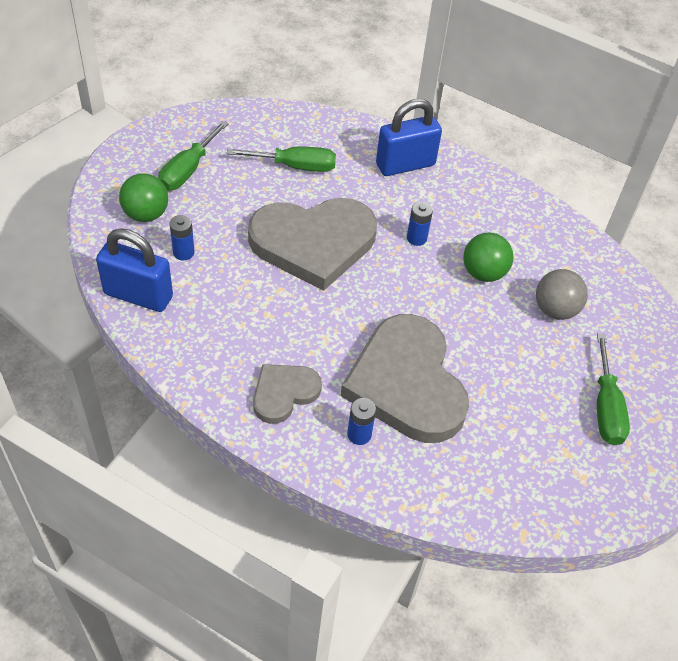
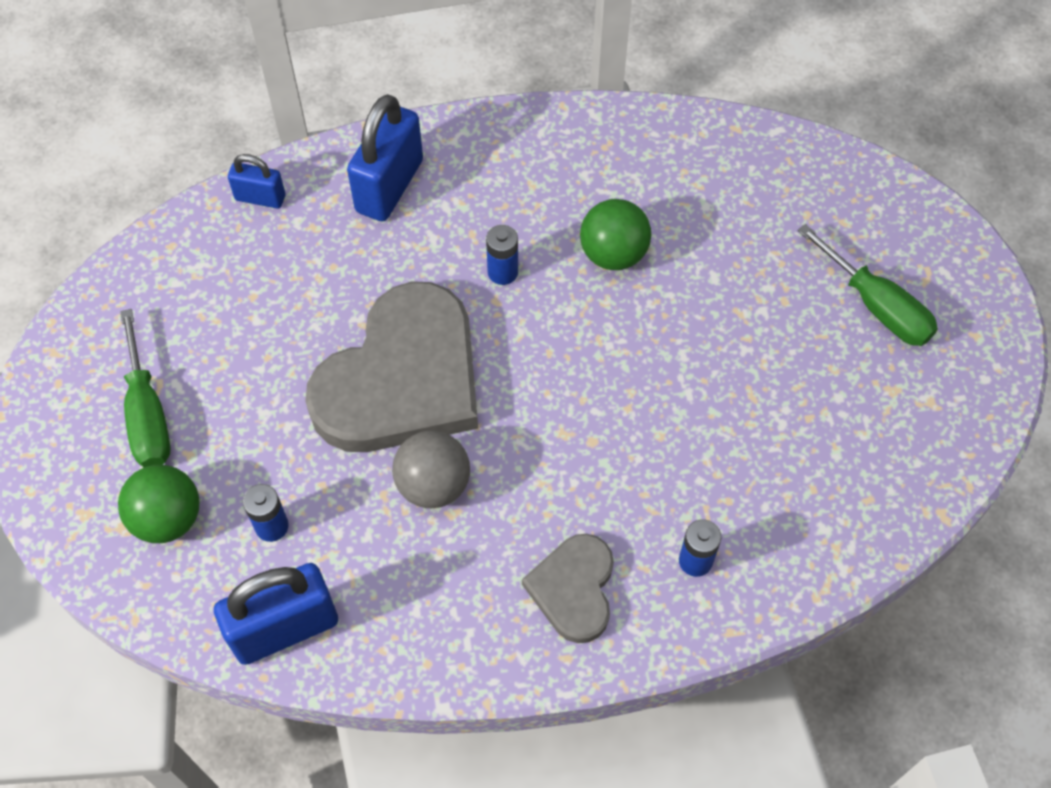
camera: 40 degrees left, 10 degrees up
green screwdriver [227,147,336,172] -> none
grey heart [341,314,469,443] -> none
grey ball [536,269,588,320] -> grey ball moved to [392,430,470,508]
none -> blue padlock [228,154,285,208]

